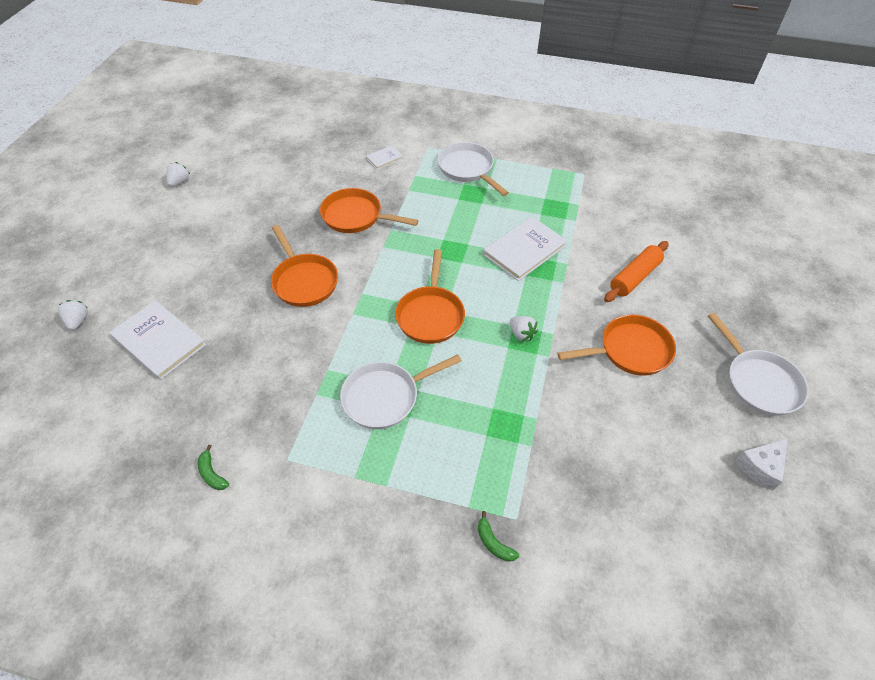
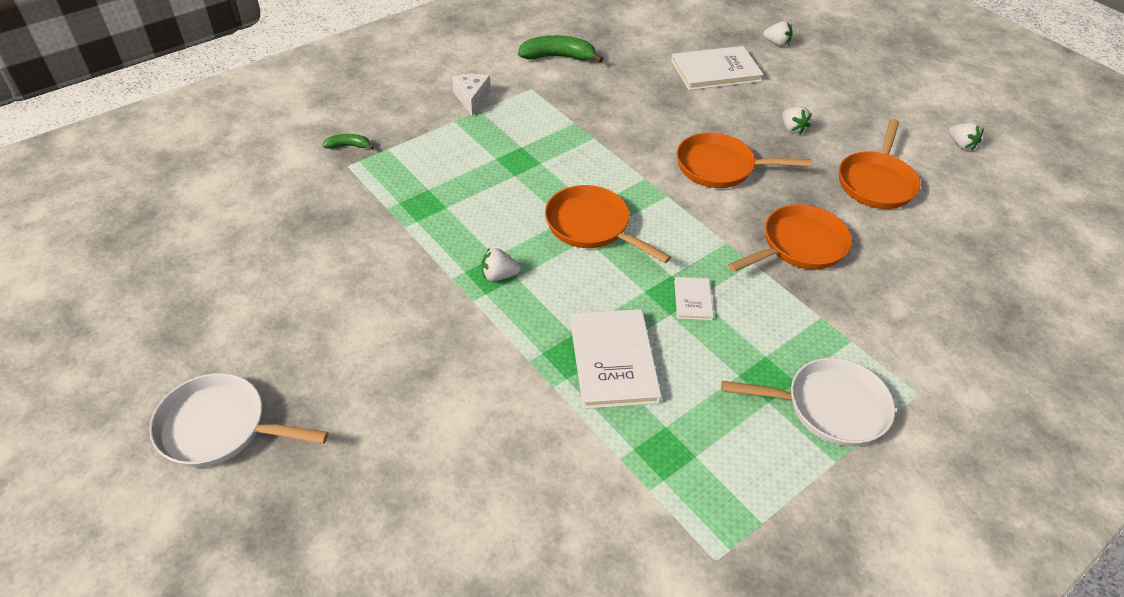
camera: 125 degrees right, 5 degrees down
green banana [198,445,229,490] -> green banana [518,35,603,63], size x1.91
white pan [340,354,462,429] -> none
white book [366,145,403,170] -> white book moved to [674,277,714,320]
orange pan [557,315,676,376] -> orange pan moved to [839,119,920,209]
orange rolling pin [604,241,669,302] -> none
white cheese [735,438,788,490] -> white cheese moved to [452,74,491,116]
none -> white strawberry [782,106,812,134]

